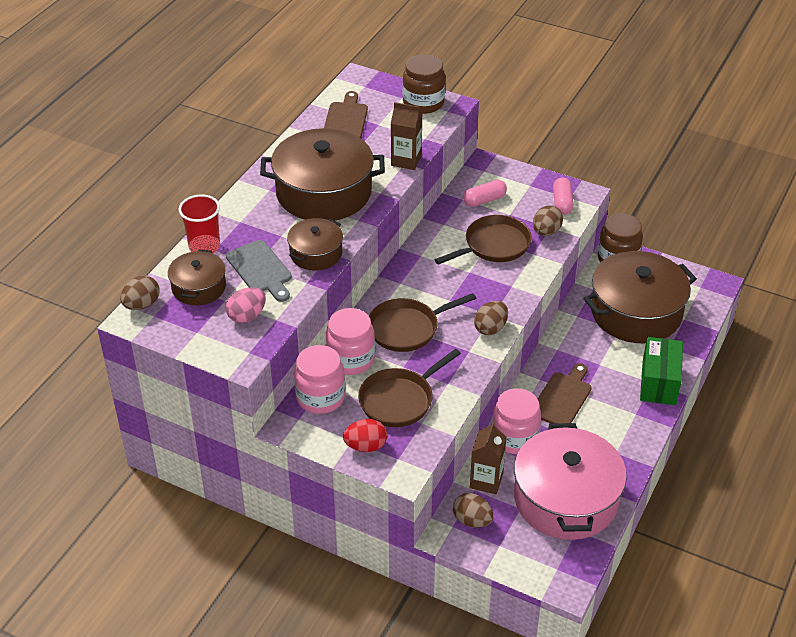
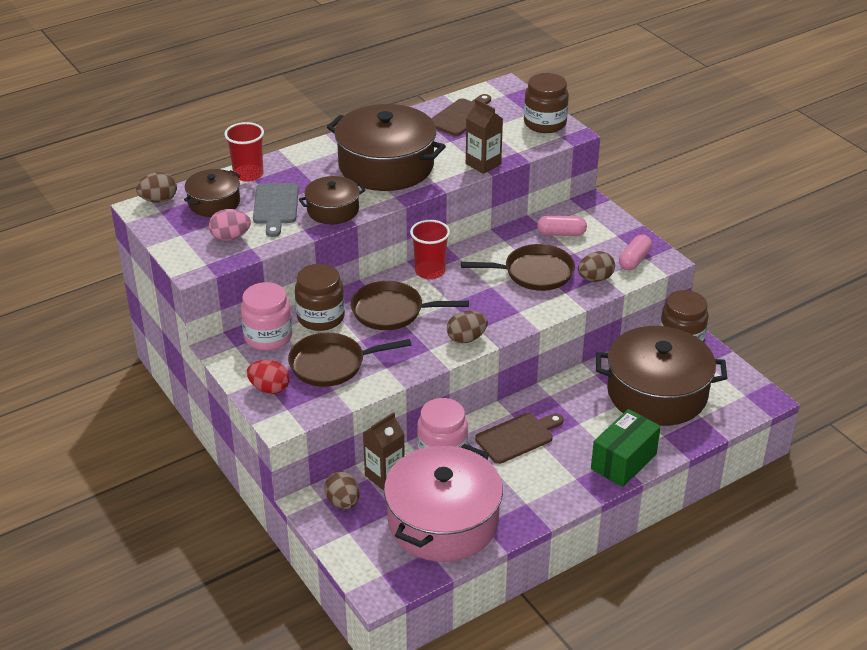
camera: 30 degrees right, 5 degrees down
pink jar [326,308,375,375] -> brown jar [295,264,345,331]
none -> red cup [410,220,450,279]

